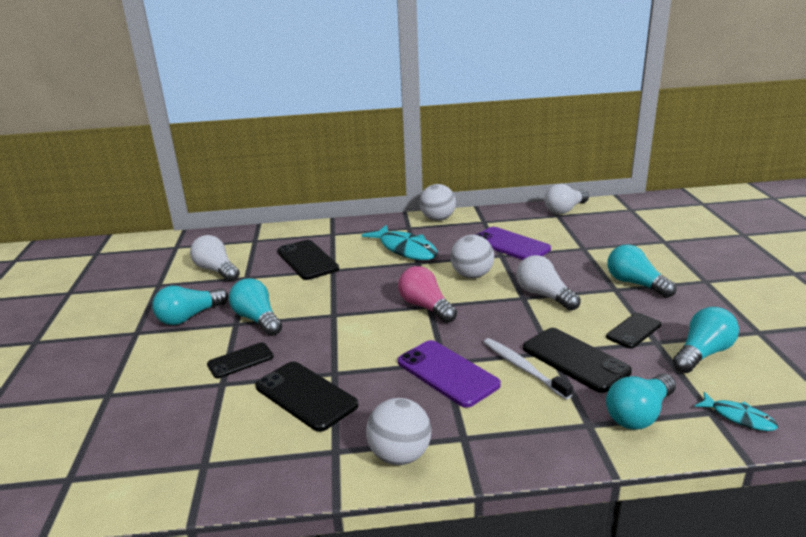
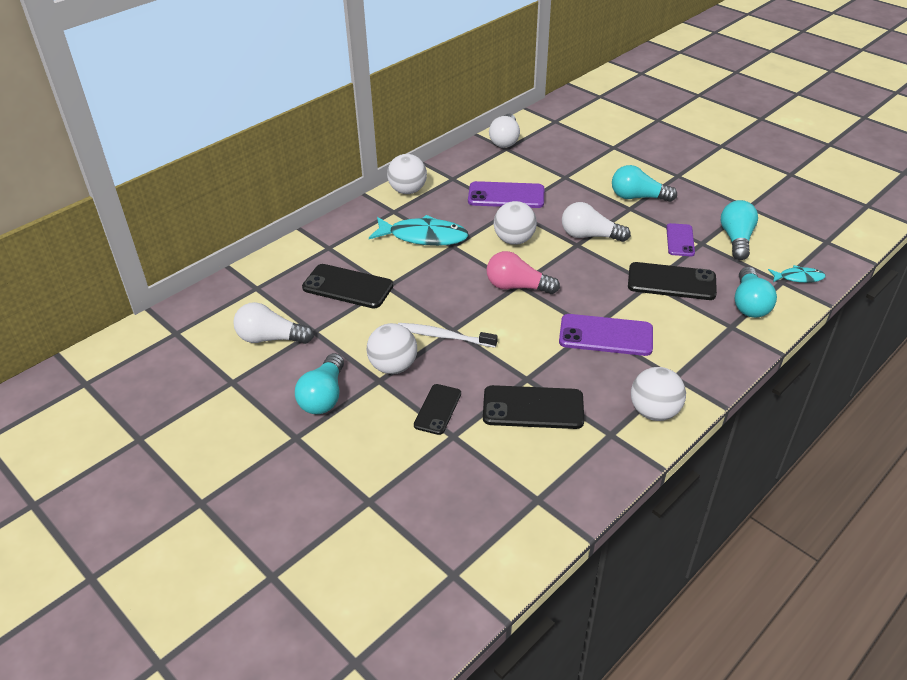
camera: 40 degrees left, 15 degrees up
turquoise light bulb [229,278,282,336] -> white ball [366,323,417,374]
white toothbrush [483,338,573,399] -> white toothbrush moved to [398,323,498,347]
black phone [606,313,662,349] -> purple phone [666,223,695,256]

